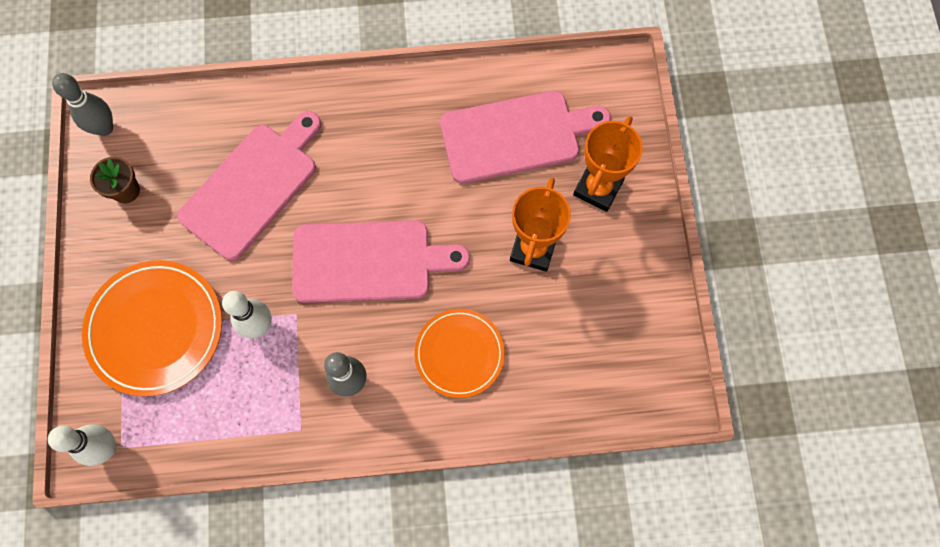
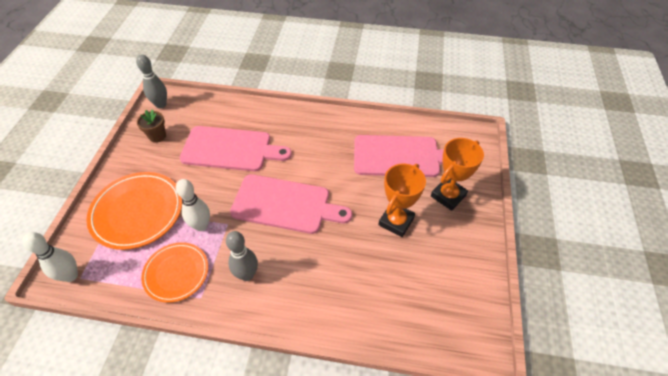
camera: 15 degrees right, 20 degrees down
pink cutting board [177,111,322,261] -> pink cutting board turned 45 degrees clockwise [179,126,292,171]
orange plate [414,309,505,398] -> orange plate moved to [141,242,208,303]

